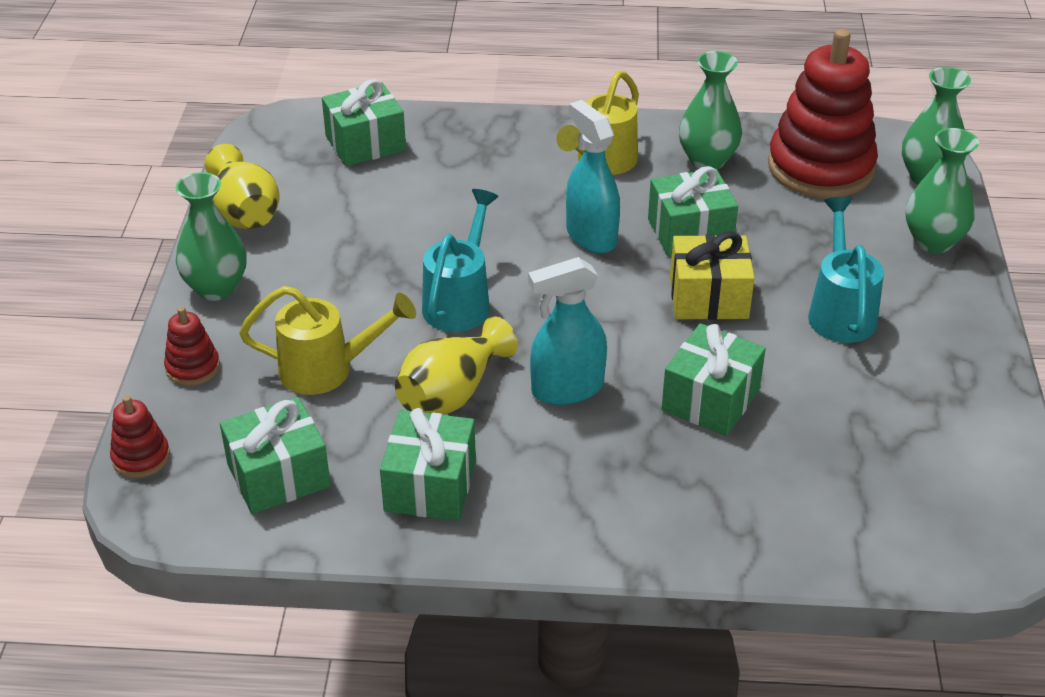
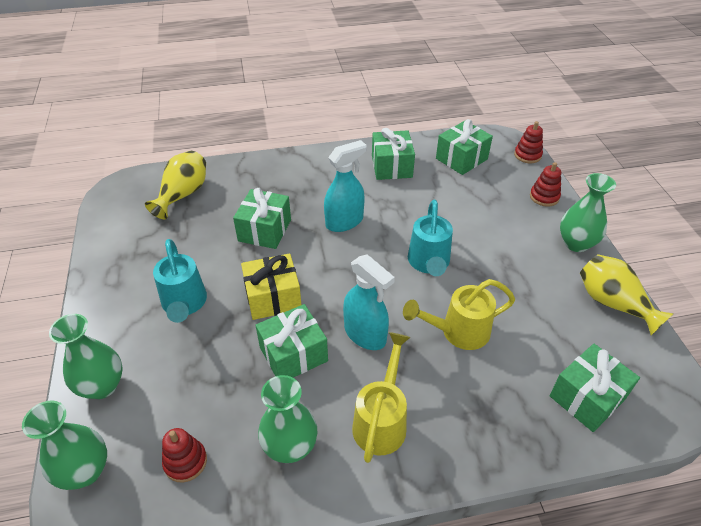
camera: 165 degrees right, 5 degrees up
yellow watering can [239,286,416,395] -> yellow watering can moved to [403,279,515,350]
yellow vase [395,316,518,414] -> yellow vase moved to [145,151,206,219]
red stacking toy [768,29,878,198] -> red stacking toy [162,428,207,482], size x0.43

